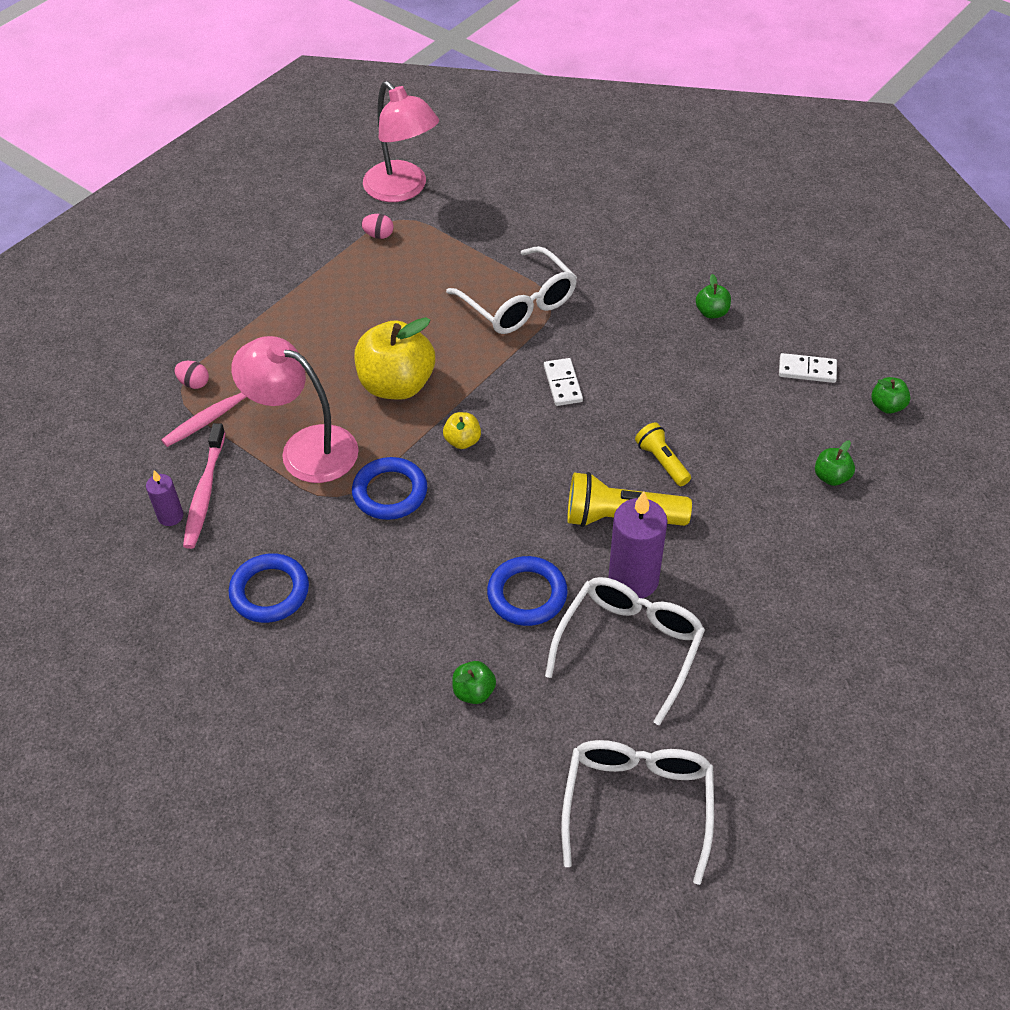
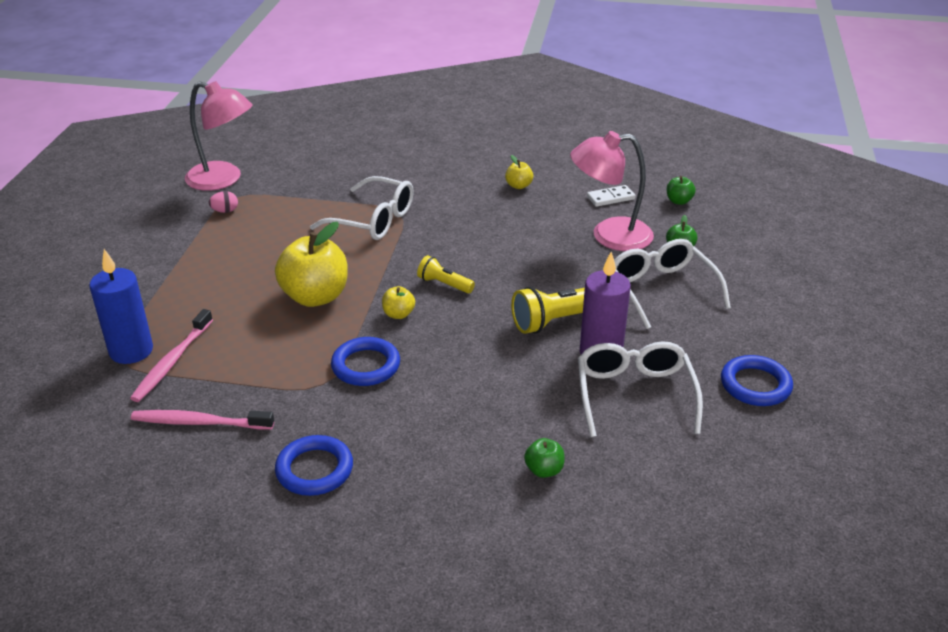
camera: 30 degrees left, 15 degrees down
purple candle [146,470,183,526] -> none
pink egg [174,361,209,389] -> blue candle [89,249,153,364]
pink toothbrush [183,423,226,549] -> pink toothbrush turned 120 degrees clockwise [131,410,274,430]
pink lamp [231,336,359,483] -> pink lamp moved to [570,131,654,251]
blue ring [487,556,567,626] -> blue ring moved to [721,355,793,406]
white domino [544,358,583,406] -> none
white glasses [561,740,714,885] -> white glasses moved to [614,239,731,329]
yellow flashlight [635,422,691,486] -> yellow flashlight moved to [417,255,475,293]
green apple [696,274,731,318] -> yellow apple [505,155,533,189]

